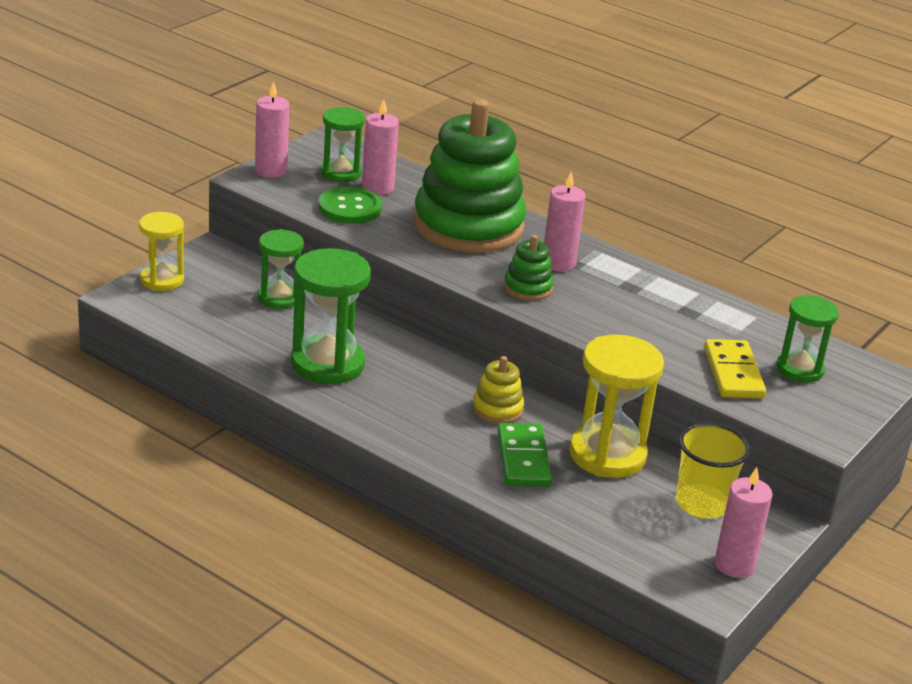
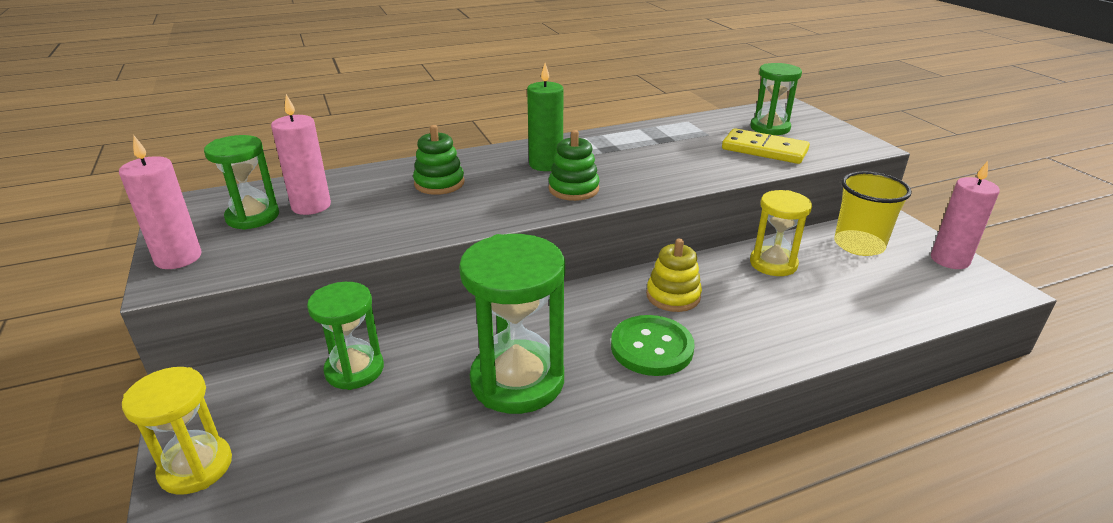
camera: 55 degrees left, 0 degrees up
green button [318,186,382,224] -> green button moved to [611,315,695,376]
green stacking toy [413,99,526,253] -> green stacking toy [413,125,464,195], size x0.42
green domino [498,423,552,487] -> none
pink candle [544,172,586,272] -> green candle [527,63,563,171]
yellow hourglass [569,334,664,478] -> yellow hourglass [750,190,812,276], size x0.63

